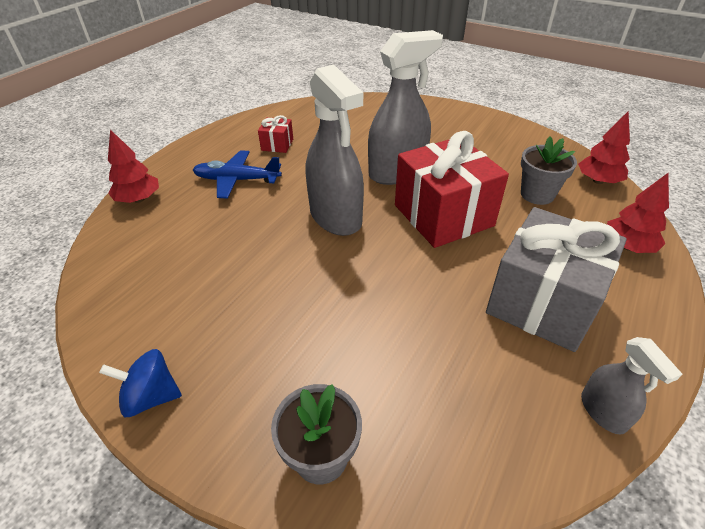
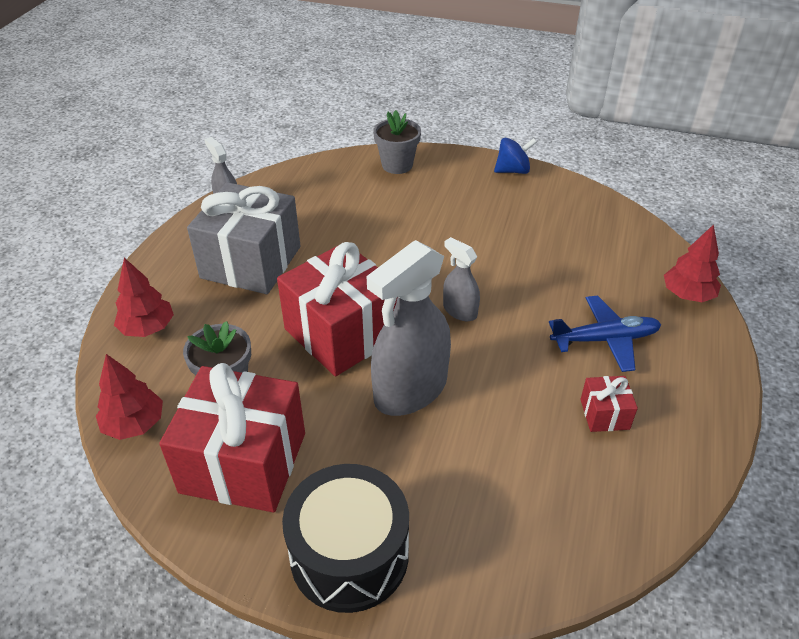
camera: 165 degrees right, 0 degrees up
grey spray bottle [306,64,364,236] -> grey spray bottle [443,237,480,321], size x0.51
none -> red gift [159,363,305,513]
none -> black drum [282,464,409,613]

